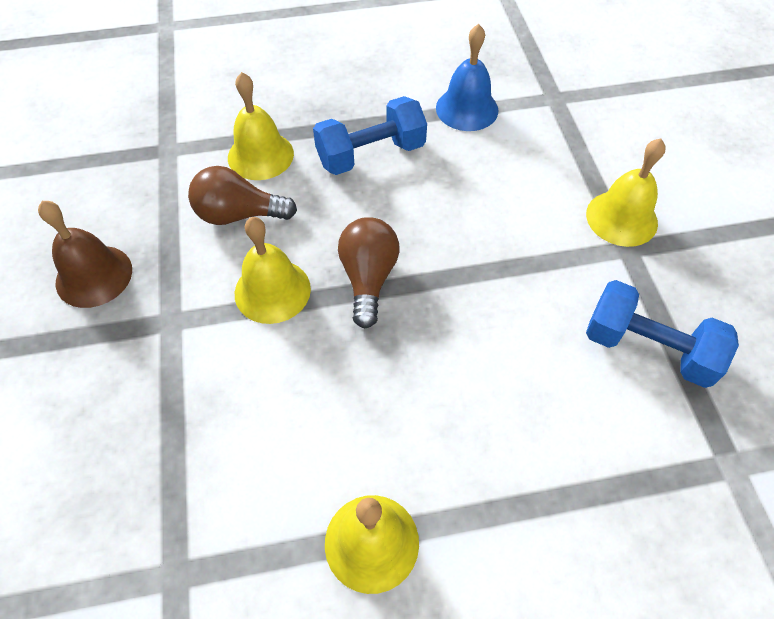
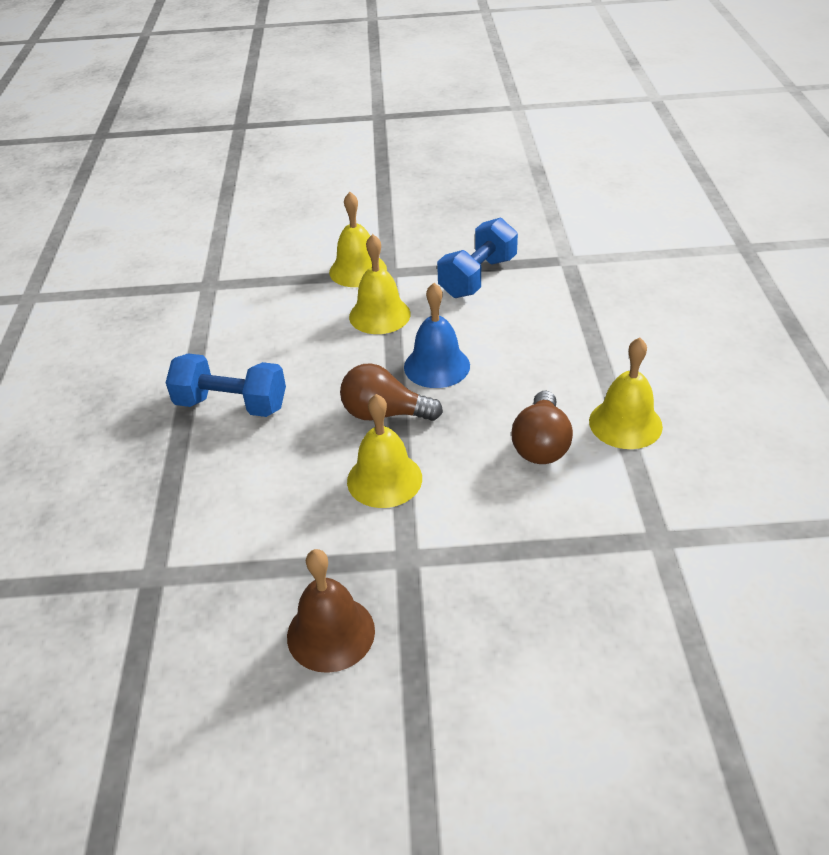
camera: 80 degrees left, 15 degrees down
brown light bulb [188,166,297,225] -> brown light bulb moved to [511,391,573,464]
yellow bell [228,72,294,180] -> yellow bell moved to [349,234,411,334]
blue dumbbell [313,96,427,175] -> blue dumbbell turned 60 degrees counterclockwise [166,353,286,417]
blue bell [436,24,498,131] -> blue bell moved to [404,283,470,388]

